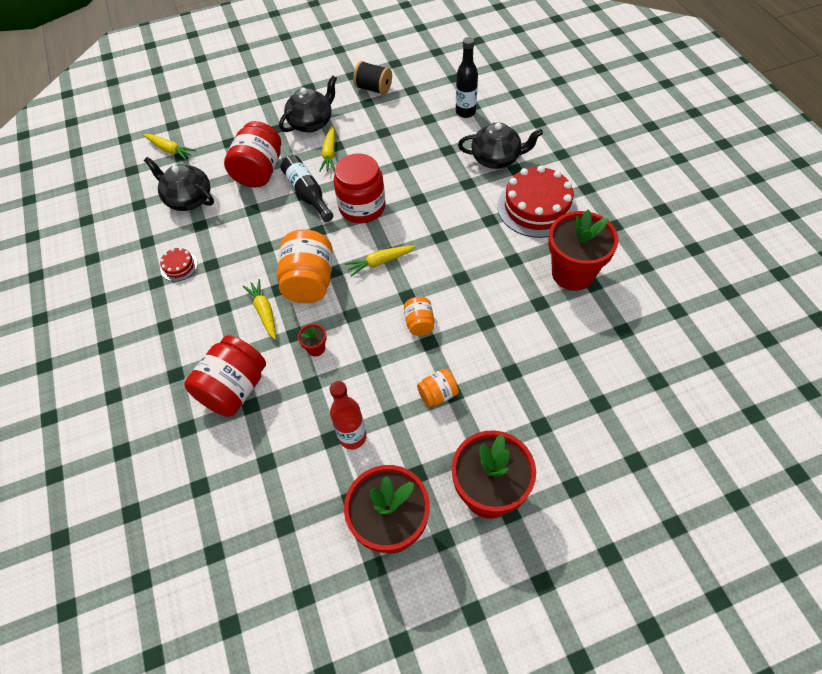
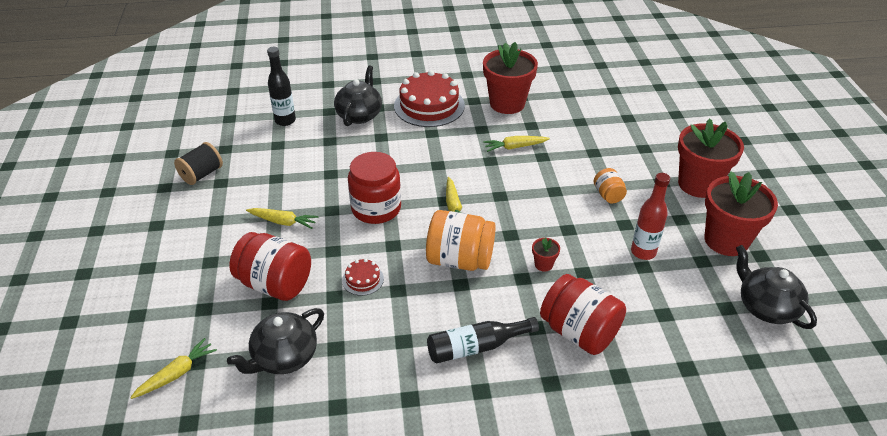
camera: 80 degrees left, 15 degrees down
red cake [160,247,198,281] -> red cake moved to [342,259,384,296]
yellow carrot [243,279,276,339] -> yellow carrot moved to [483,136,550,152]
black teapot [279,76,337,133] -> black teapot moved to [736,245,817,329]
black bottle [281,155,334,222] -> black bottle moved to [427,317,539,363]
orange jar [404,297,434,336] -> none

